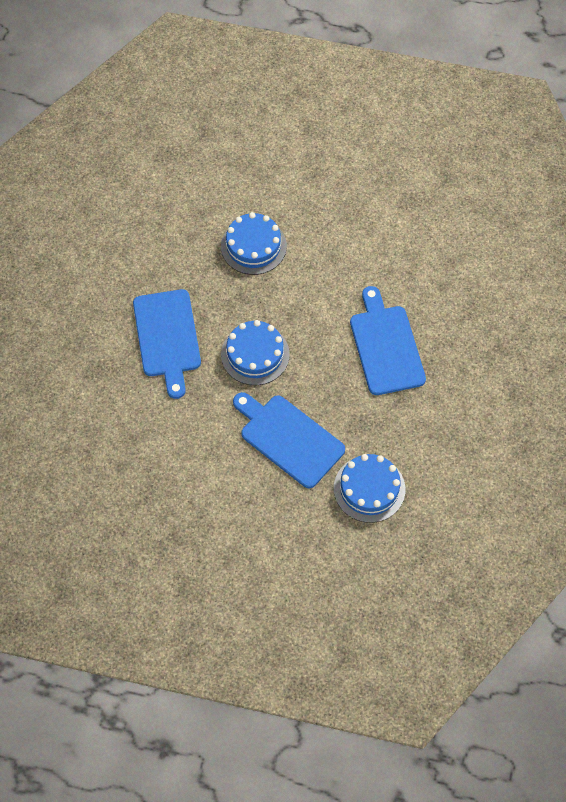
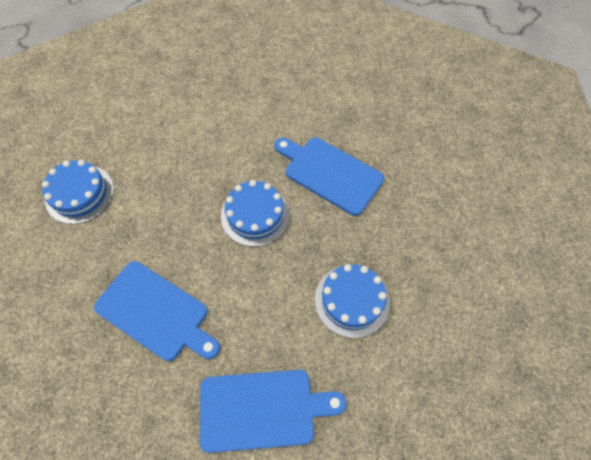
camera: 135 degrees right, 0 degrees up
blue cutting board [233,392,345,488] -> blue cutting board moved to [200,370,346,453]

